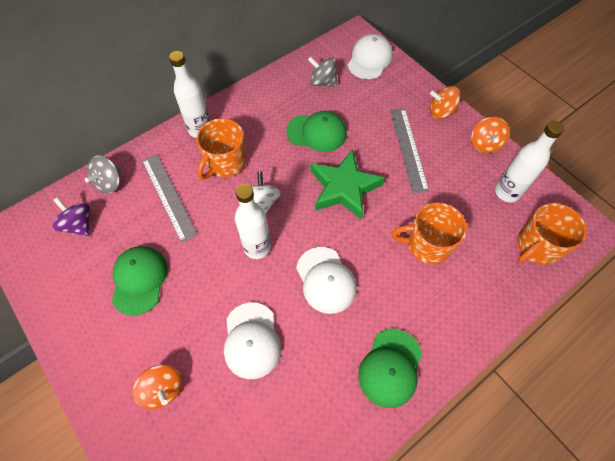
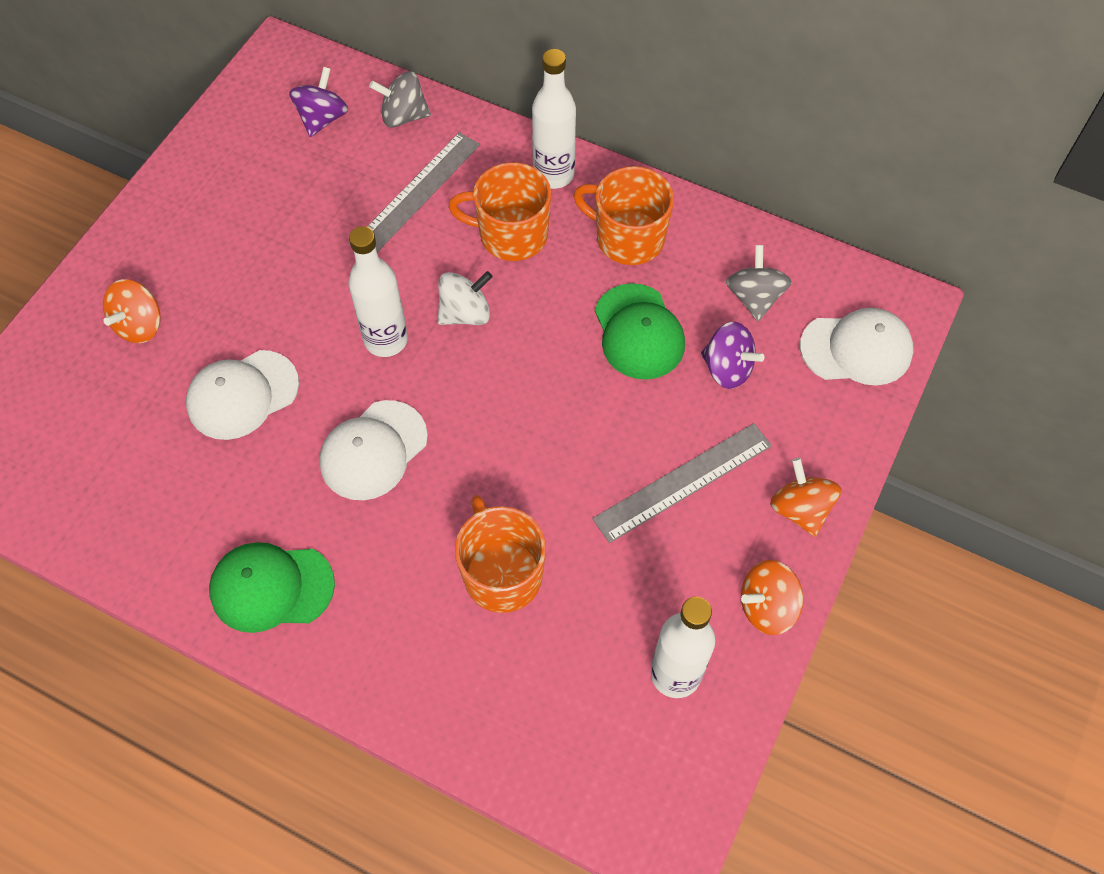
camera: 65 degrees right, 0 degrees up
green cap [112,246,168,316] -> none
green star [311,149,385,220] -> none
orange mug [517,203,587,265] -> orange mug moved to [573,166,674,265]
none -> purple spinning top [701,322,765,389]

